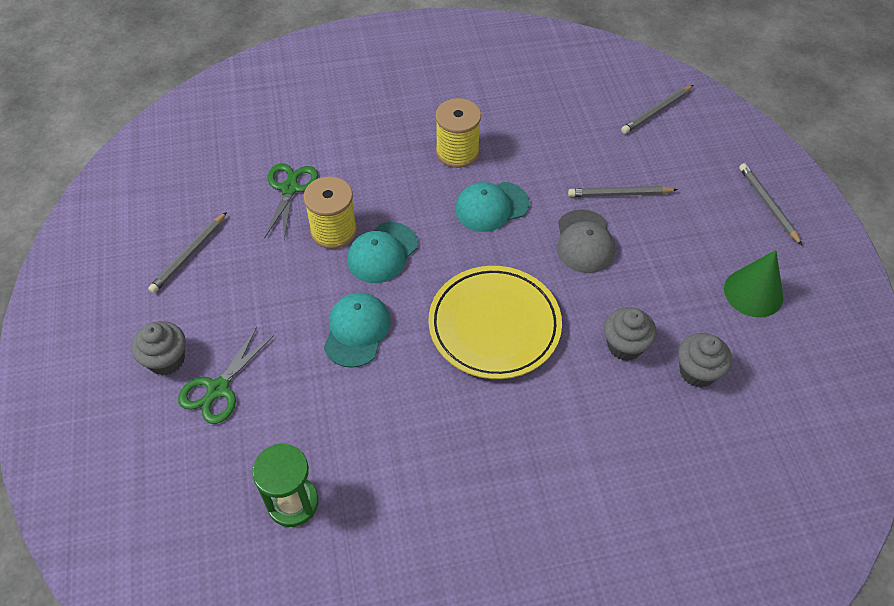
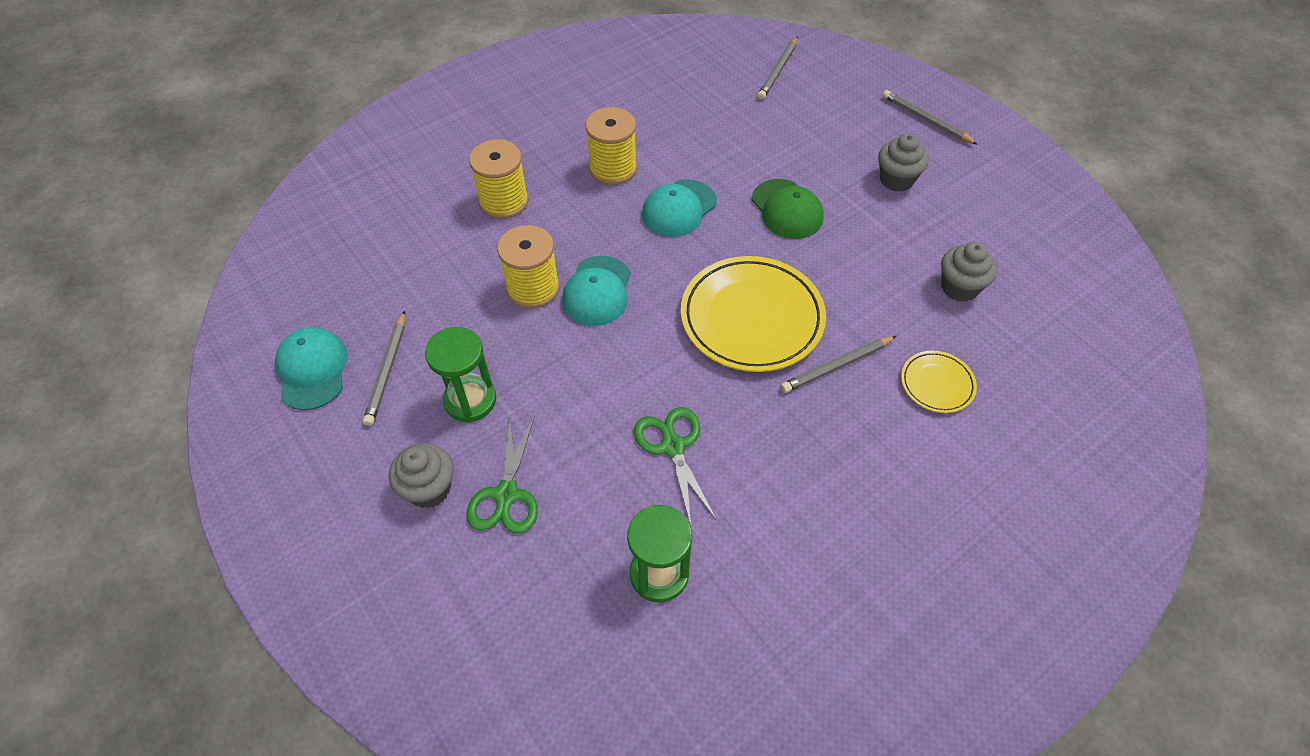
camera: 25 degrees left, 0 degrees up
green scissors [264,163,318,239] -> green scissors moved to [634,407,716,525]
turquoise cap [324,292,391,368] -> turquoise cap moved to [275,327,348,410]
grey cap [557,209,615,273] -> green cap [752,179,824,239]
grey pencil [568,186,678,197] -> grey pencil moved to [781,336,896,393]
grey cupcake [604,307,657,361] -> grey cupcake moved to [878,133,929,192]
green cone [724,250,783,317] -> none
none -> green hourglass [425,327,496,423]
none -> yellow spool [469,139,528,219]
none -> yellow plate [901,351,977,413]

